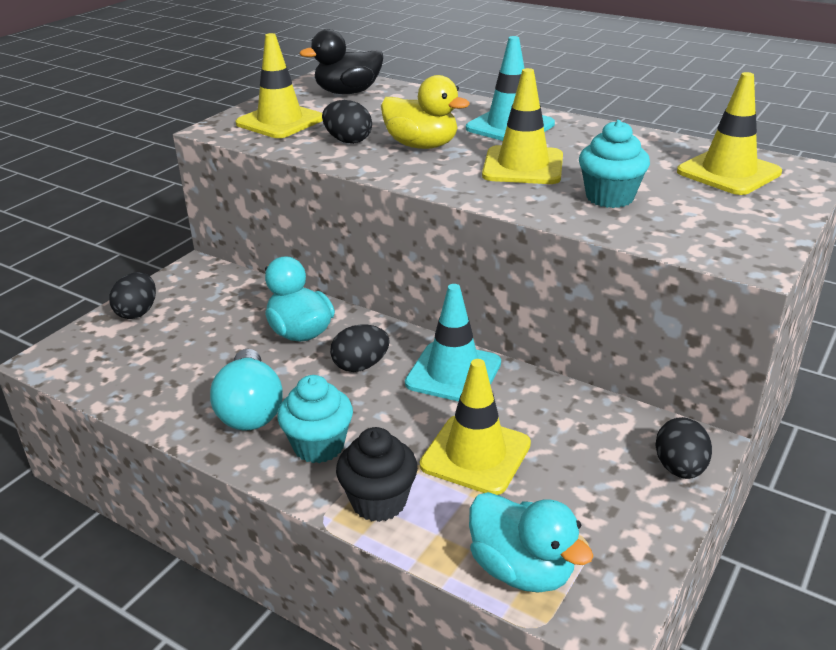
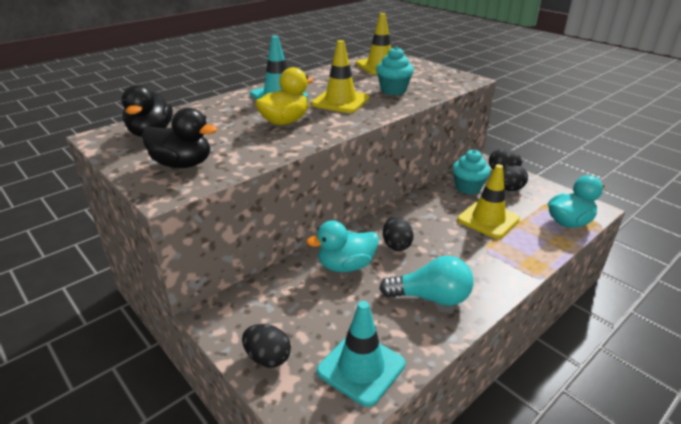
camera: 75 degrees left, 0 degrees up
yellow traffic cone [236,33,323,138] -> black duck [142,108,217,168]
turquoise cupcake [277,375,353,463] -> turquoise cupcake moved to [452,149,490,195]
black egg [322,100,372,144] -> black egg moved to [503,165,528,191]
black cupcake [336,427,418,522] -> none
turquoise traffic cone [405,284,501,402] -> turquoise traffic cone moved to [317,301,405,407]

